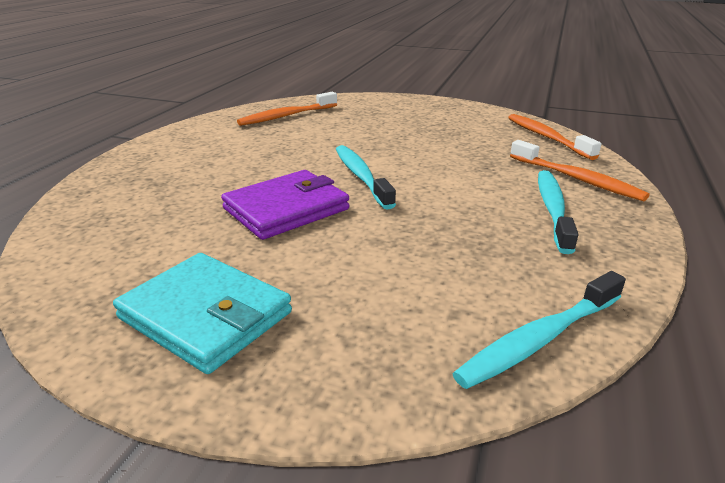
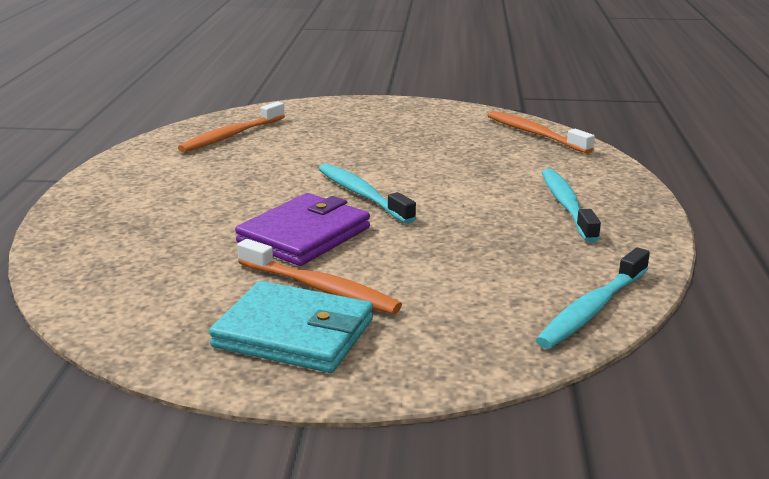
camera: 15 degrees left, 5 degrees down
orange toothbrush [510,140,650,201] -> orange toothbrush moved to [237,239,402,314]

